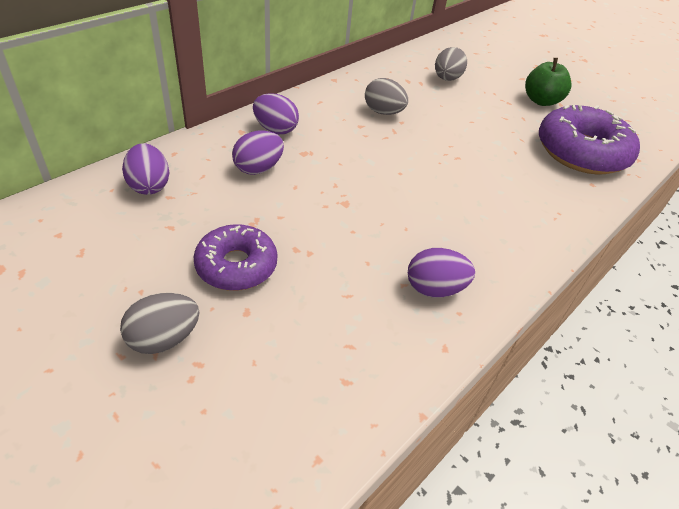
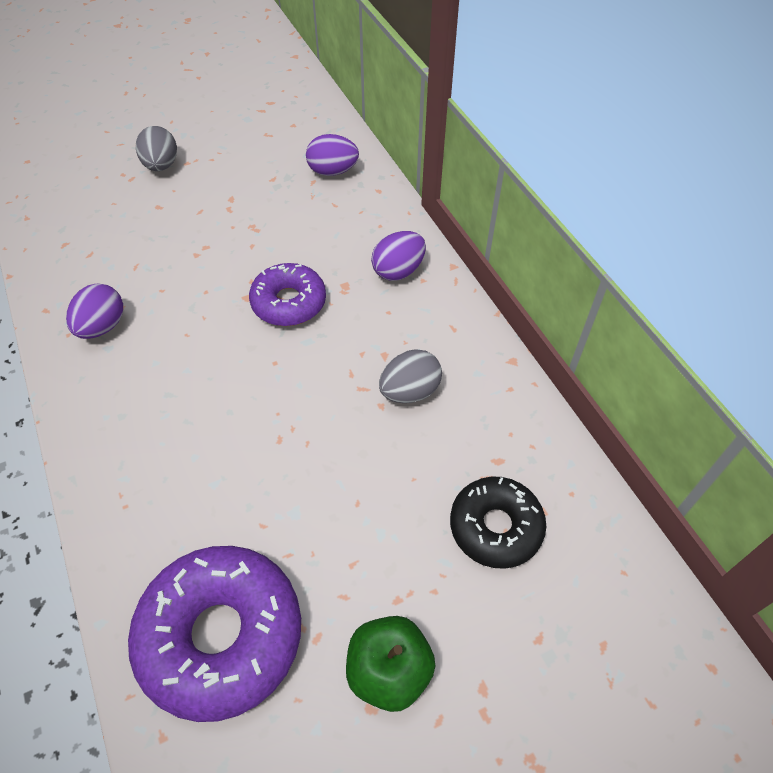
camera: 115 degrees right, 10 degrees up
purple donut [194,224,277,291] -> purple donut moved to [249,263,326,326]
purple egg [232,131,284,175] -> none
grey egg [435,47,467,81] -> black donut [450,477,546,569]

